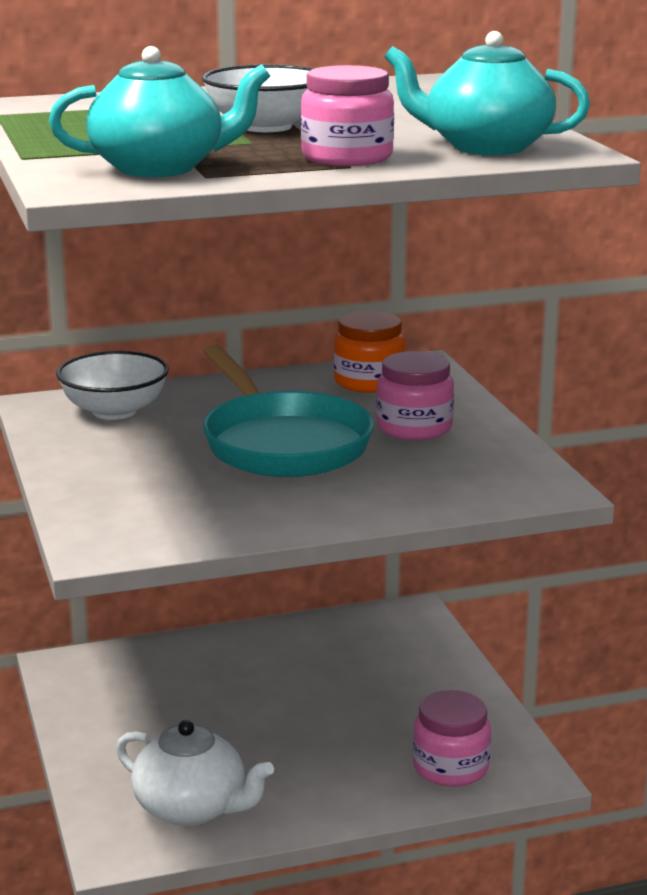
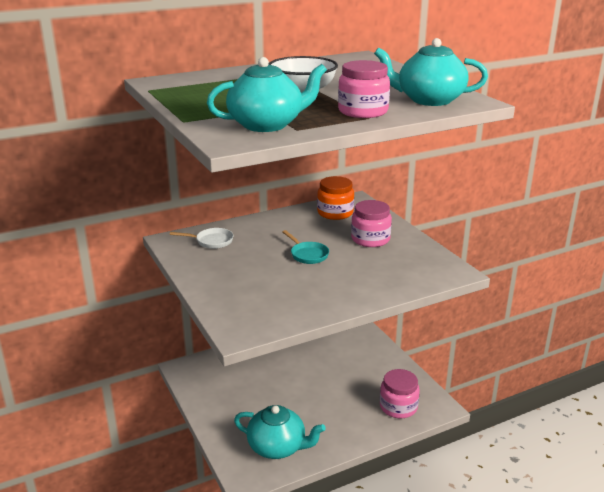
camera: 10 degrees left, 5 degrees up
white bowl [56,351,169,420] -> white pan [170,228,234,249]
white teapot [116,720,274,826] -> turquoise teapot [234,405,326,459]
turquoise pan [203,344,374,477] -> turquoise pan [282,230,329,264], size x0.43

